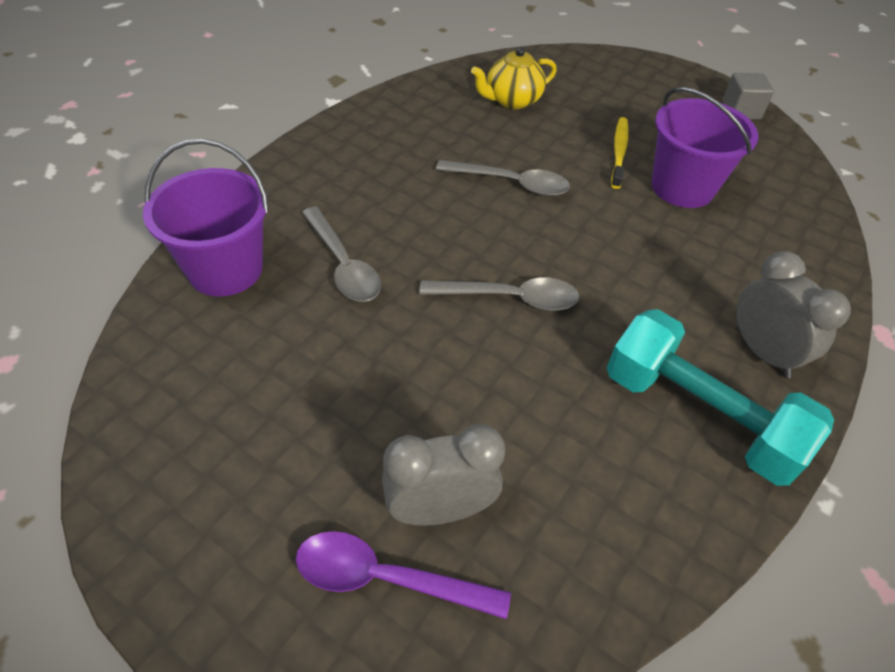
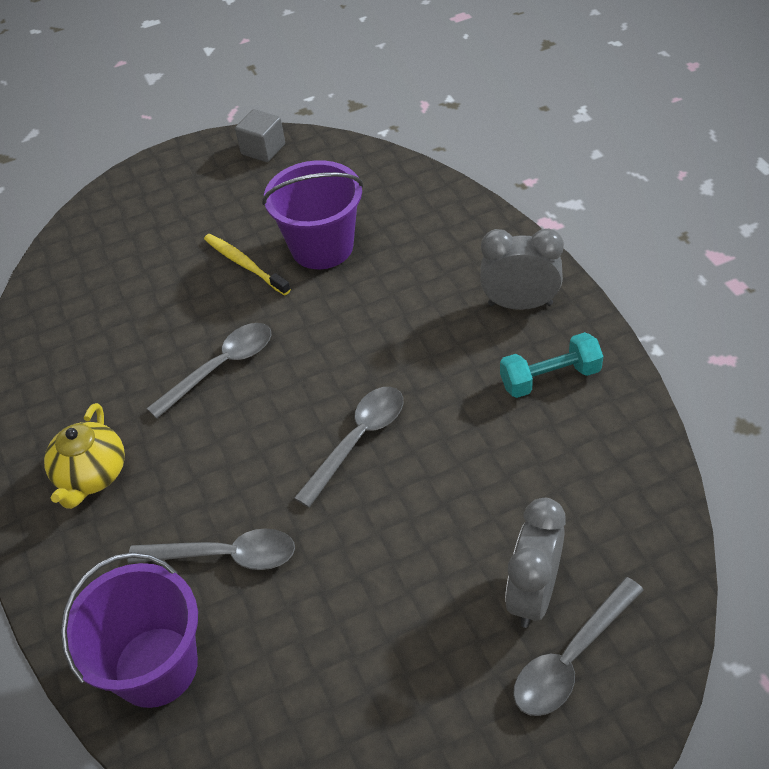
camera: 50 degrees left, 0 degrees up
purple spoon [296,531,511,619] -> grey spoon [513,577,644,716]
yellow teapot [471,47,557,109] -> yellow teapot moved to [44,403,125,509]
turquoise dumbbell [607,309,834,486] -> turquoise dumbbell [500,332,603,398], size x0.58

